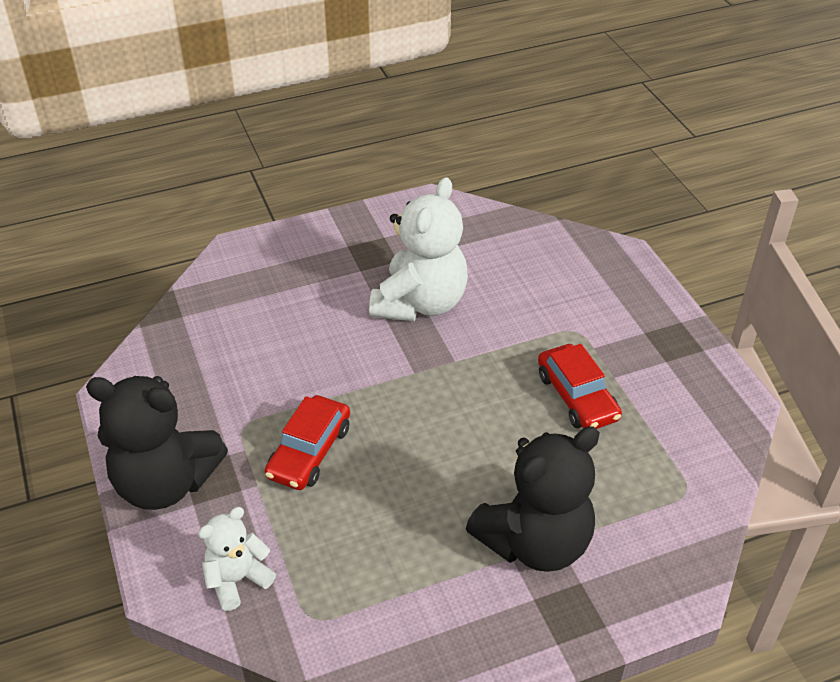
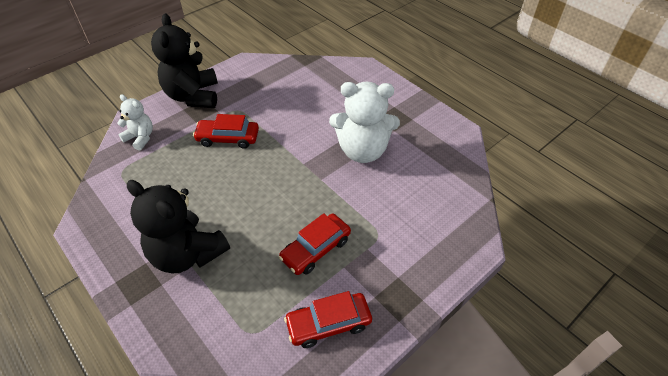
camera: 70 degrees right, 5 degrees up
none -> red car [284,291,372,348]

